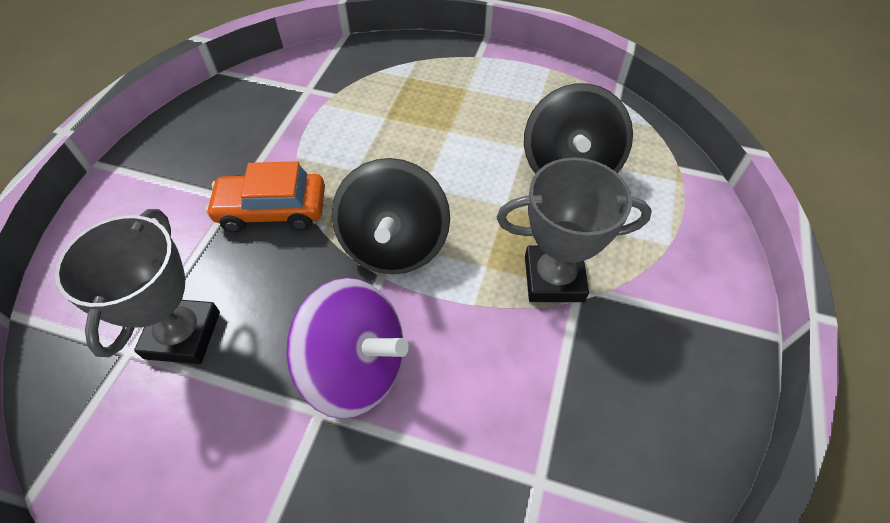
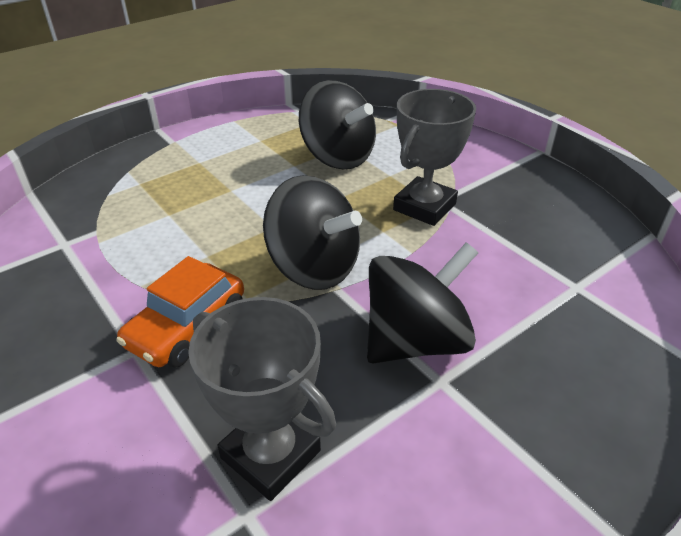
camera: 55 degrees left, 15 degrees down
purple spinning top [286,278,409,419] -> black spinning top [367,242,478,364]

